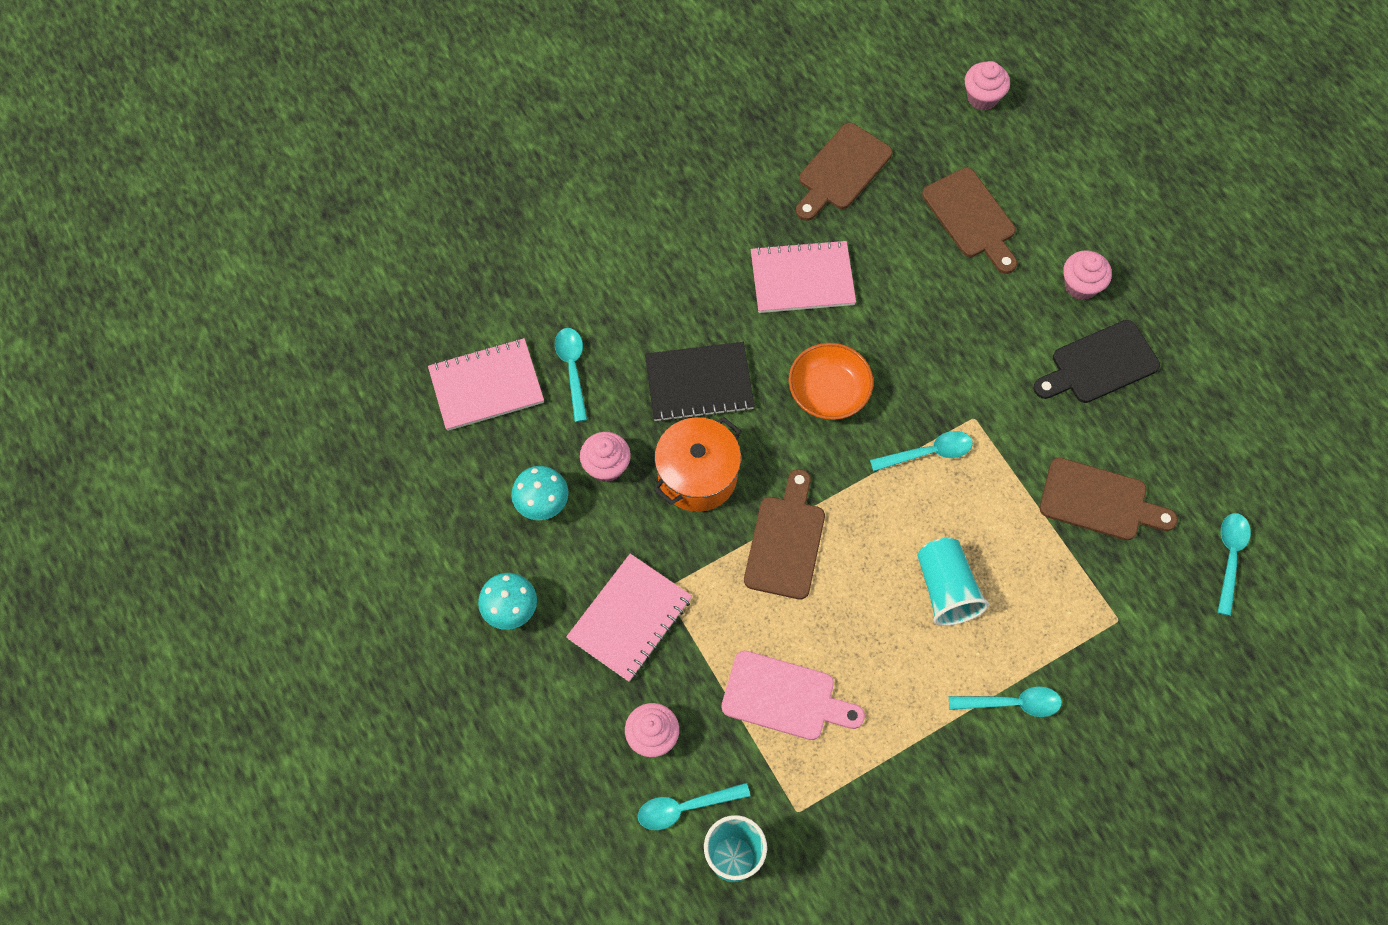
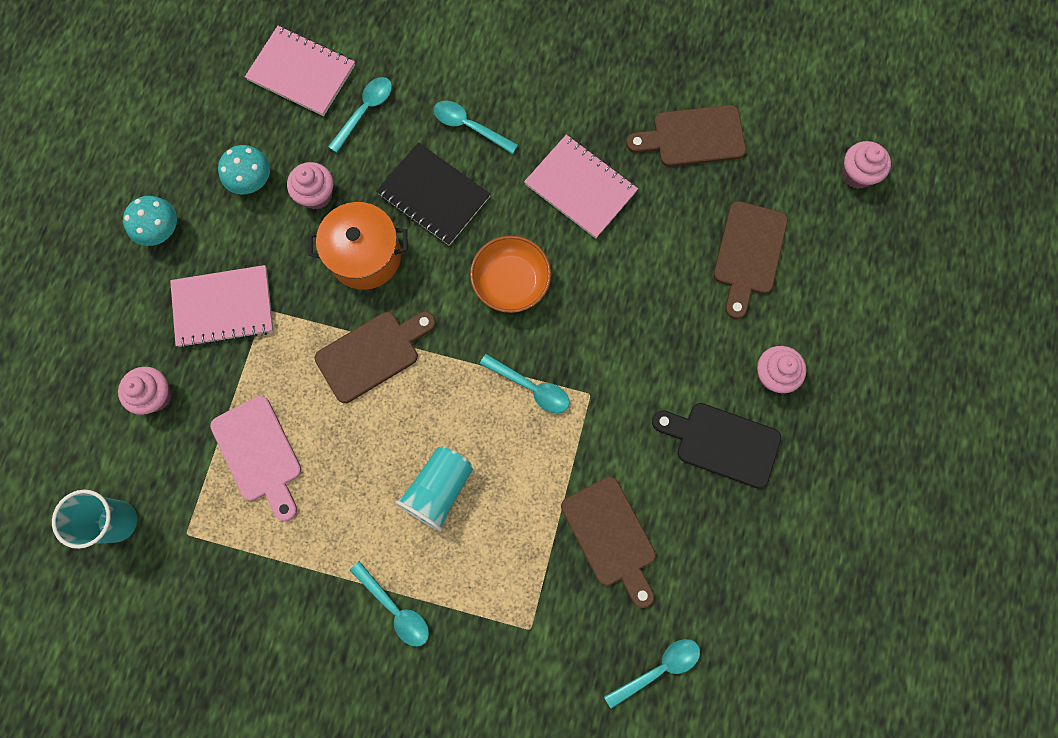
camera: 45 degrees right, 10 degrees up
turquoise spoon [638,783,750,830] -> turquoise spoon moved to [434,101,518,154]

